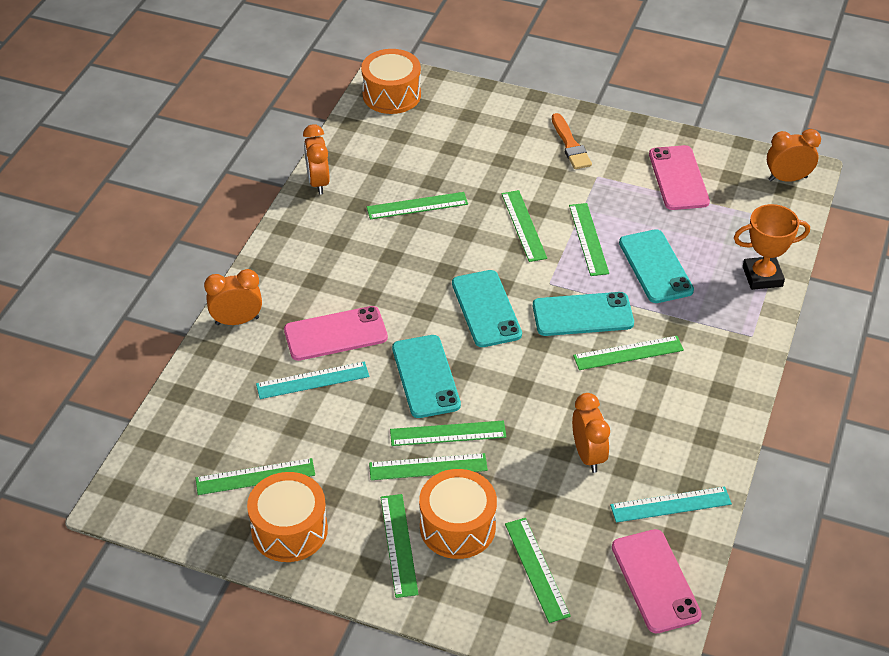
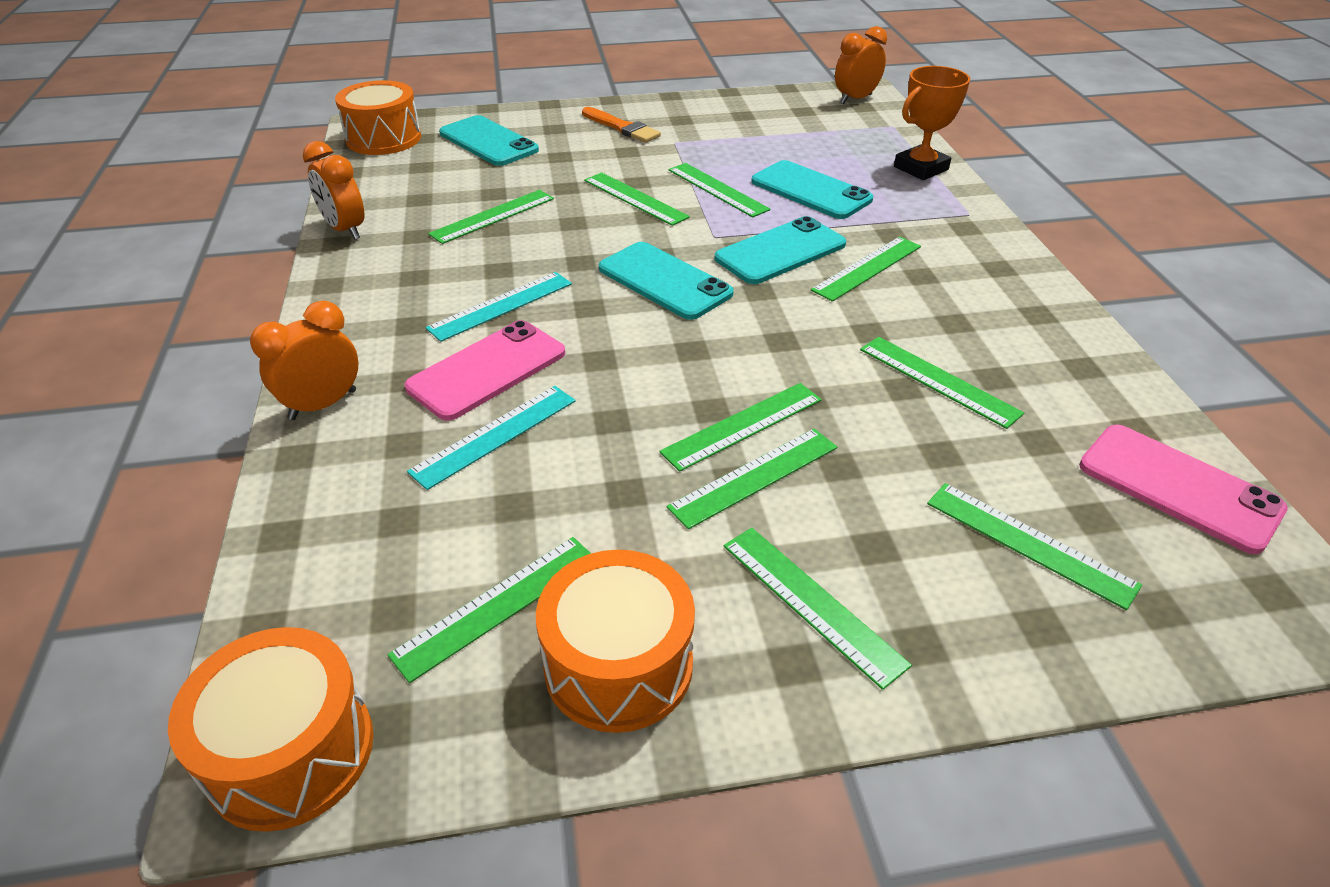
camera: 30 degrees left, 5 degrees down
turquoise phone [392,335,461,418] -> turquoise phone moved to [439,115,539,166]
orange drum [419,469,497,559] -> orange drum moved to [168,627,373,832]
orange clock [572,393,610,473] -> green ruler [860,337,1024,429]
turquoise ruler [610,486,732,523] -> turquoise ruler moved to [426,272,572,342]
pink phone [649,145,710,210] -> none

